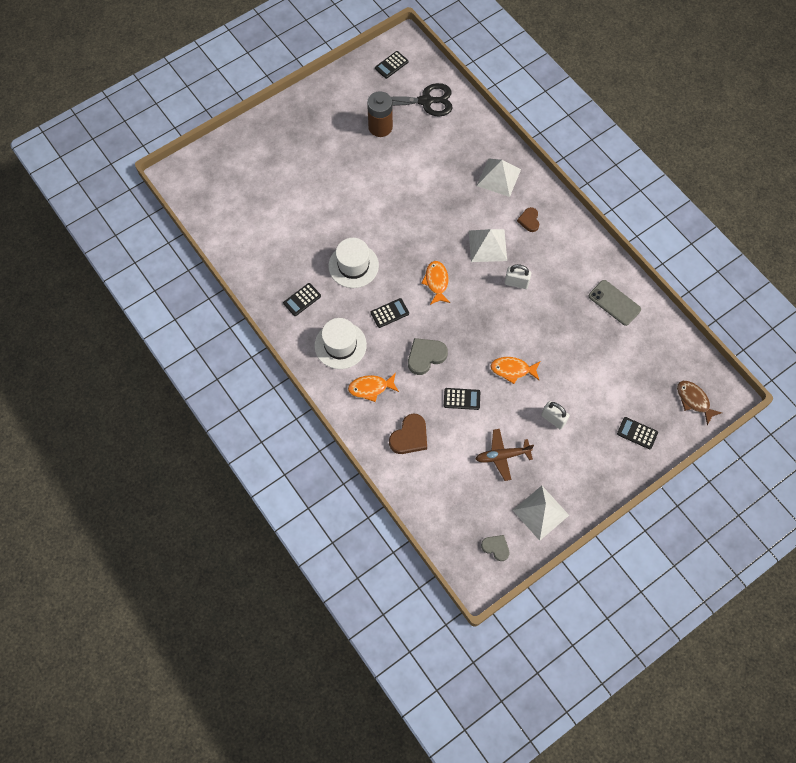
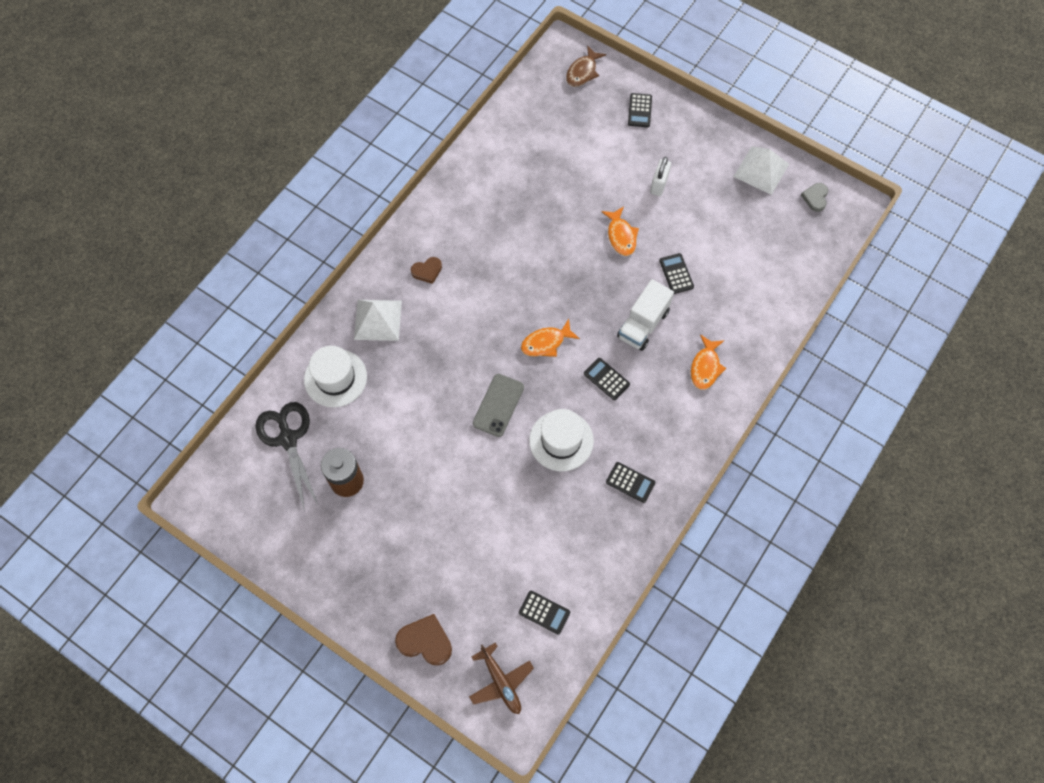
camera: 110 degrees left, 0 degrees up
white hat [314,318,367,369] -> white hat moved to [304,346,367,407]
orange fish [348,373,399,402] -> orange fish turned 45 degrees clockwise [691,335,726,390]
black calculator [375,51,408,79] -> black calculator moved to [519,591,570,635]
brown heart [389,414,427,454] -> brown heart moved to [395,614,452,666]
grey heart [408,338,448,375] -> white truck [617,279,674,351]
white pyramid [469,229,507,262] -> none
brown plane [476,429,534,481] -> brown plane moved to [469,643,534,714]
white padlock [504,264,531,289] -> none
grey phone [589,280,641,326] -> grey phone moved to [473,374,524,437]

